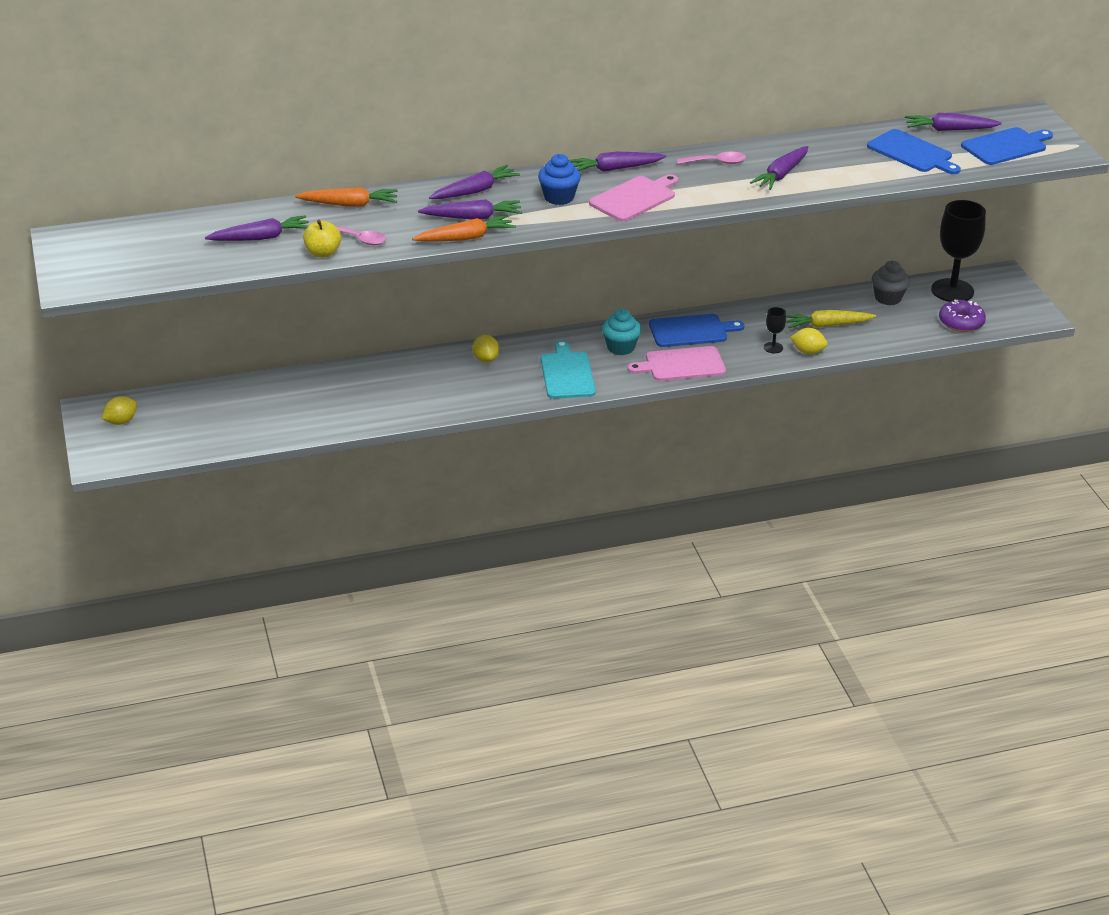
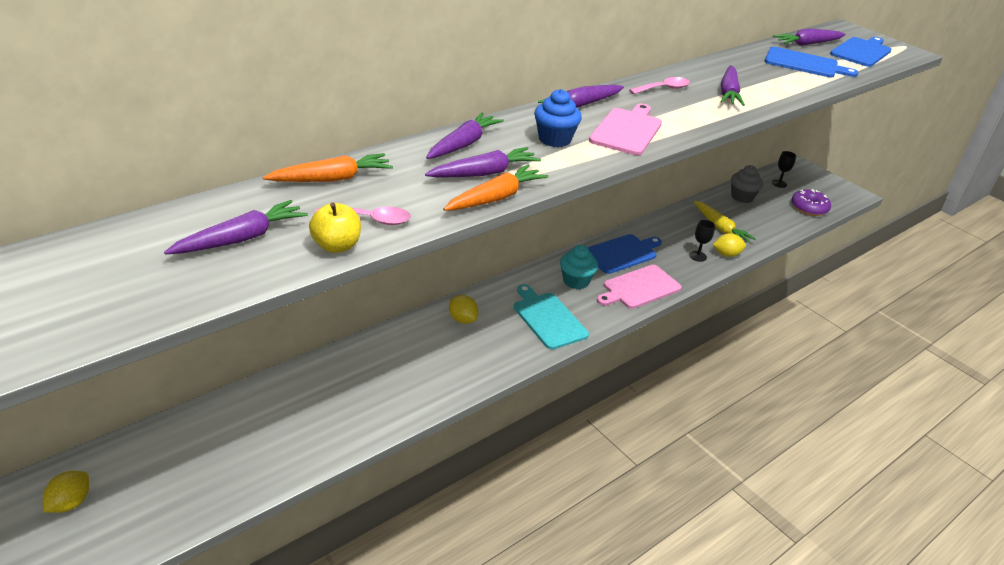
camera: 25 degrees left, 0 degrees up
yellow carrot [786,310,876,328] -> yellow carrot turned 90 degrees counterclockwise [694,201,756,242]
black goblet [931,200,986,302] -> black goblet [772,151,796,188], size x0.44

